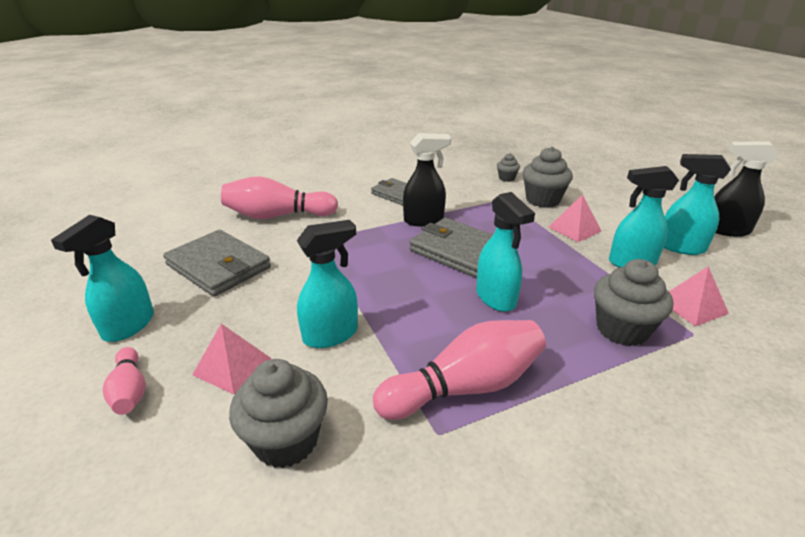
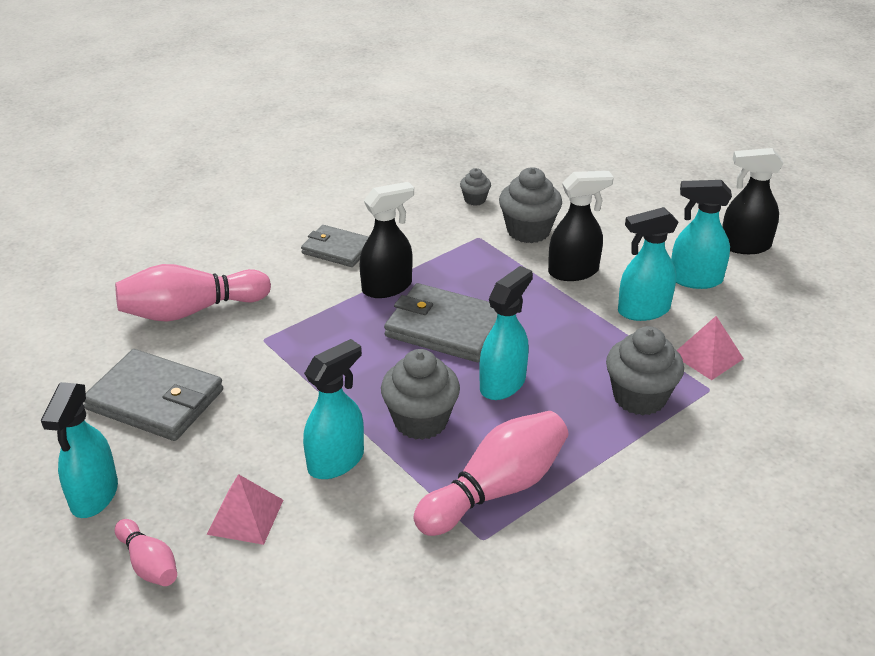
camera: 15 degrees left, 5 degrees up
grey cupcake [229,359,328,468] -> grey cupcake moved to [381,349,460,440]
turquoise spray bottle [476,192,535,312] -> turquoise spray bottle turned 105 degrees counterclockwise [479,266,533,400]
pink pyramid [548,194,602,242] -> black spray bottle [548,171,614,281]

